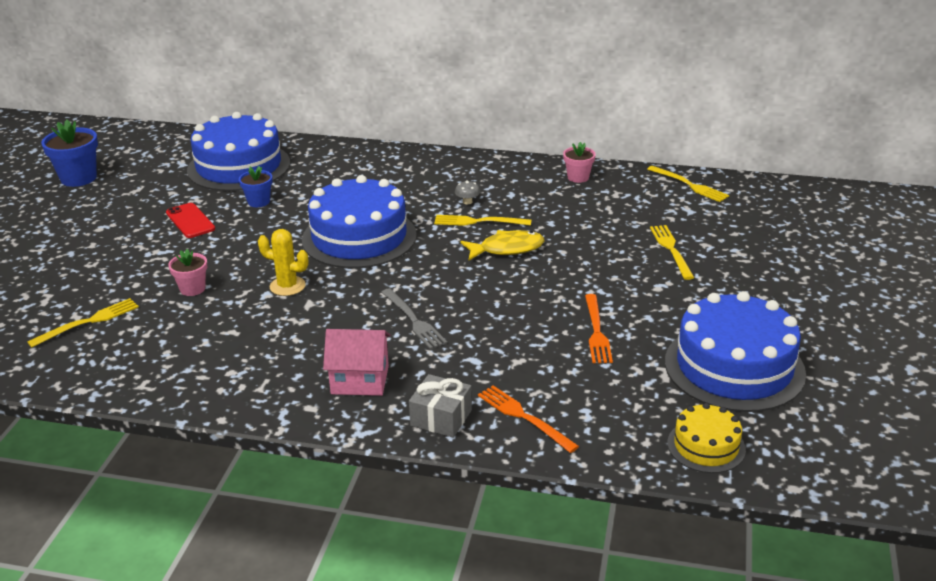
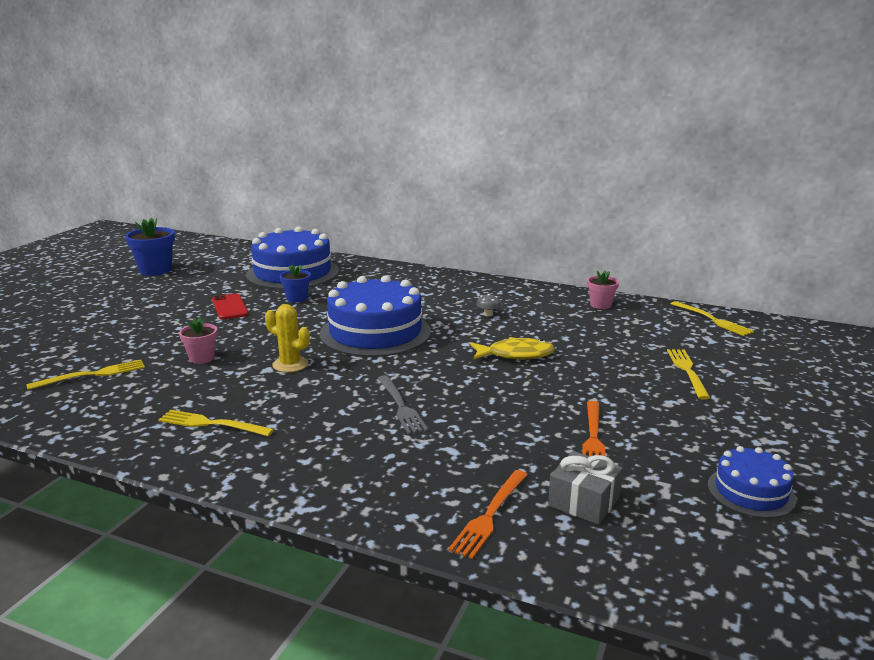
camera: 10 degrees right, 10 degrees down
pink house [323,329,391,396] -> none
grey gift [409,374,472,438] -> grey gift moved to [548,451,623,525]
yellow fork [434,215,531,226] -> yellow fork moved to [158,410,274,436]
orange fork [478,386,579,453] -> orange fork turned 120 degrees counterclockwise [448,470,528,559]
blue cake [665,291,806,412] -> blue cake [708,446,797,518], size x0.51
yellow cake [667,403,746,473] -> none

